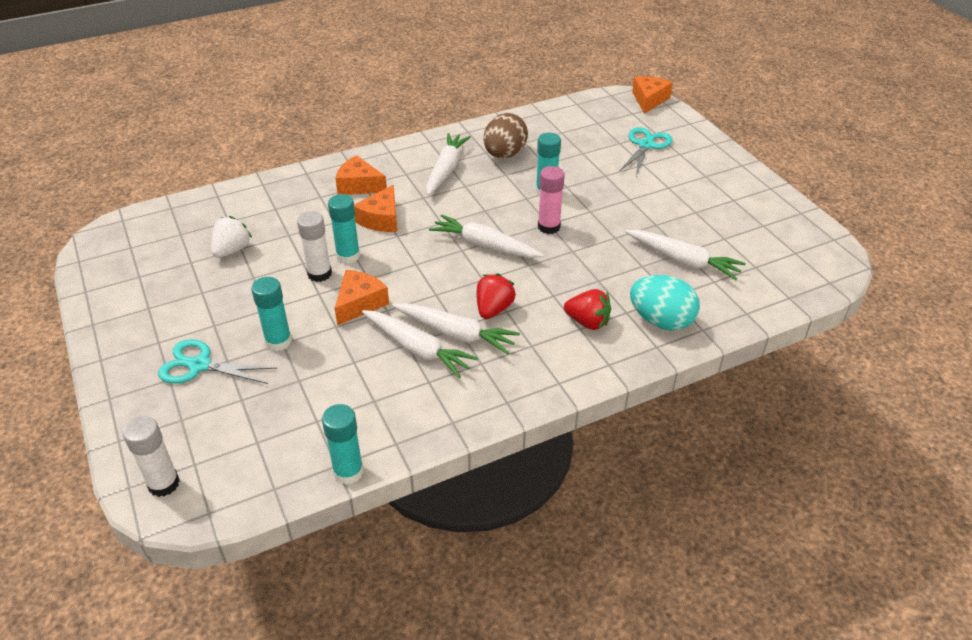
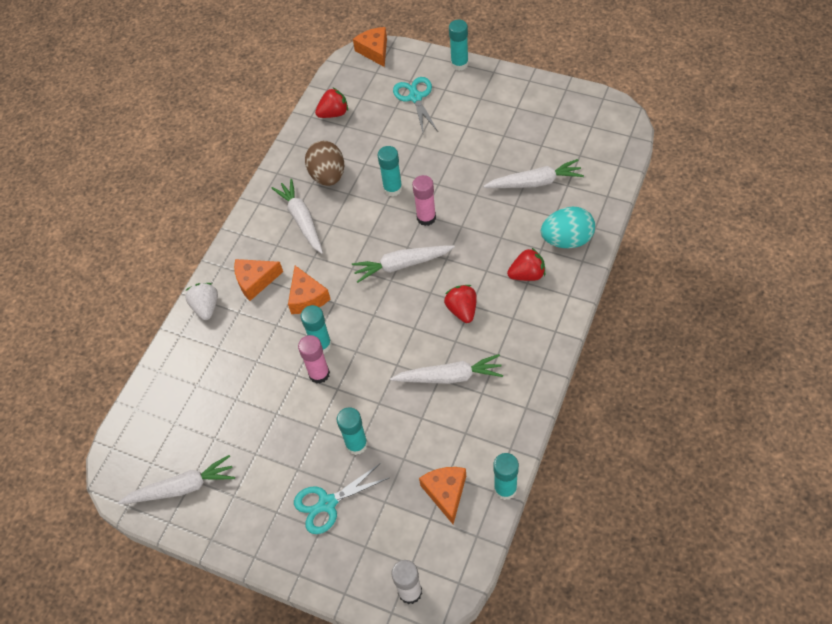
camera: 35 degrees left, 15 degrees up
white strawberry [211,216,252,258] -> white strawberry moved to [185,283,218,320]
white glue stick [297,211,332,282] -> pink glue stick [298,335,330,384]
orange cheese [335,270,389,325] -> orange cheese moved to [419,467,466,524]
white carrot [392,303,520,355] -> white carrot moved to [118,455,235,504]
none -> red strawberry [315,88,348,118]
none -> turquoise glue stick [449,20,469,71]

